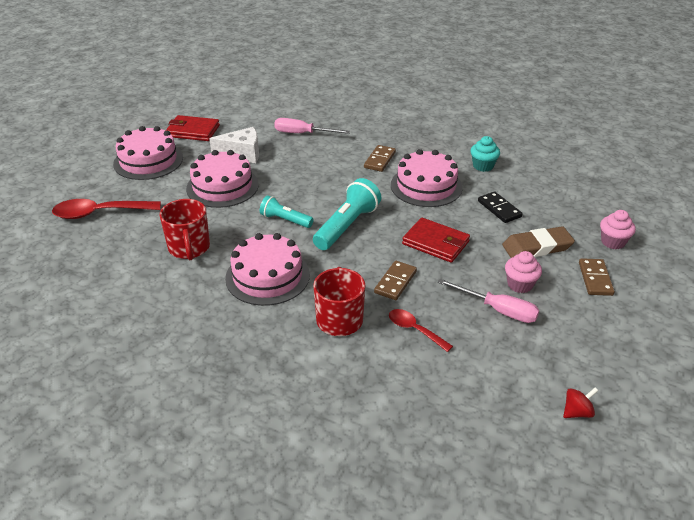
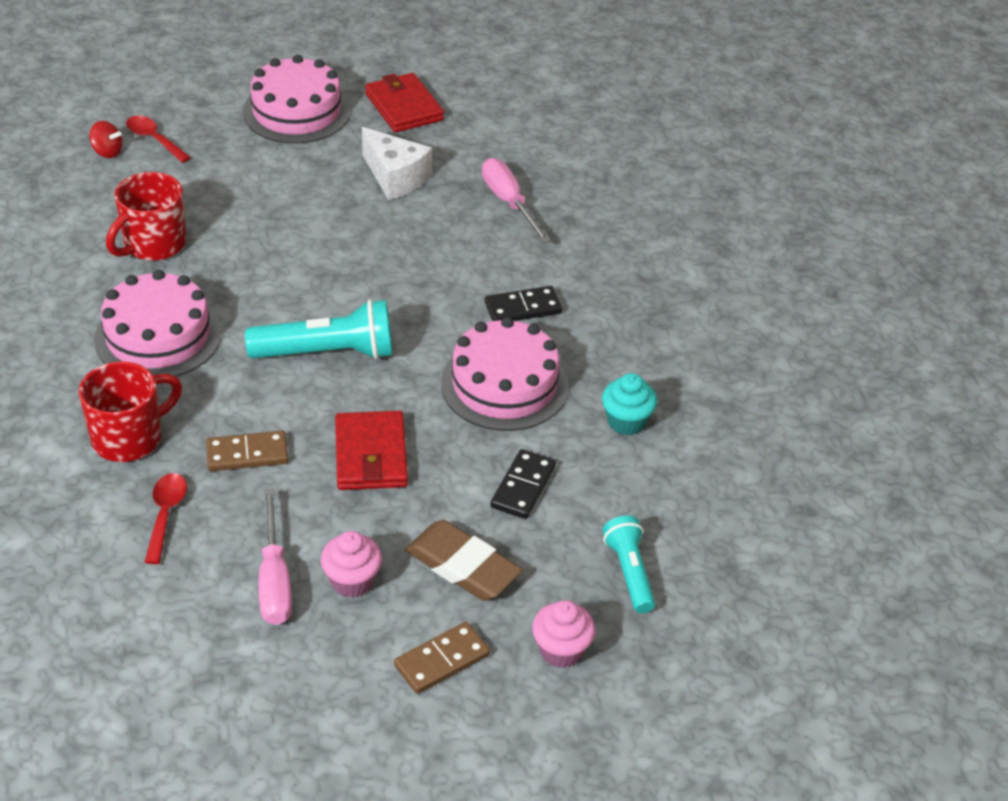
camera: 50 degrees right, 5 degrees up
red spoon [52,199,161,219] -> red spoon [126,116,191,163], size x0.59
pink cake [186,150,259,208] -> none
turquoise flashlight [260,195,314,228] -> turquoise flashlight moved to [603,515,655,613]
brown domino [364,145,396,172] -> black domino [485,286,562,321]
red spinning top [563,388,598,418] -> red spinning top moved to [89,121,123,158]

